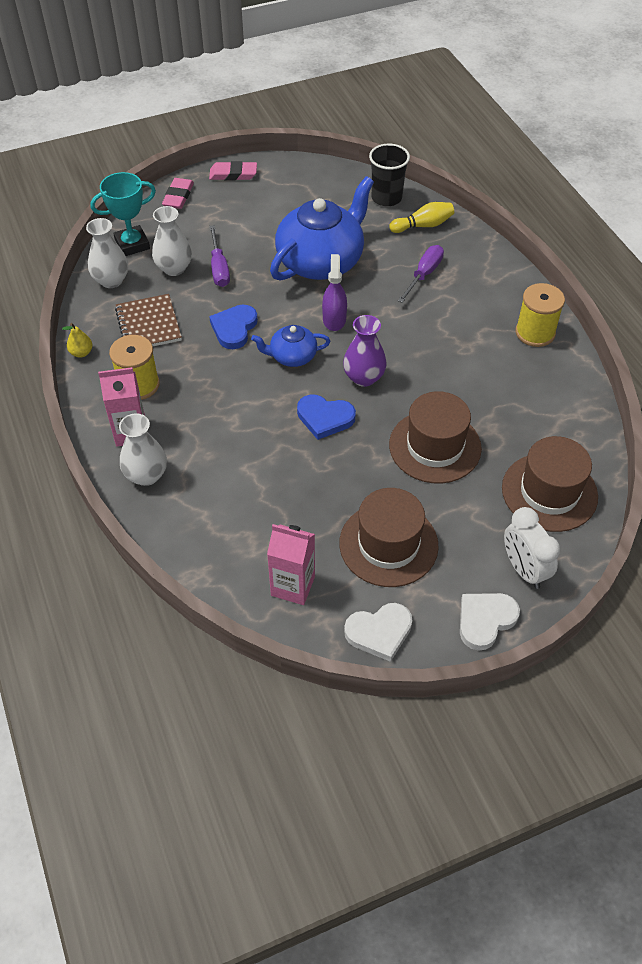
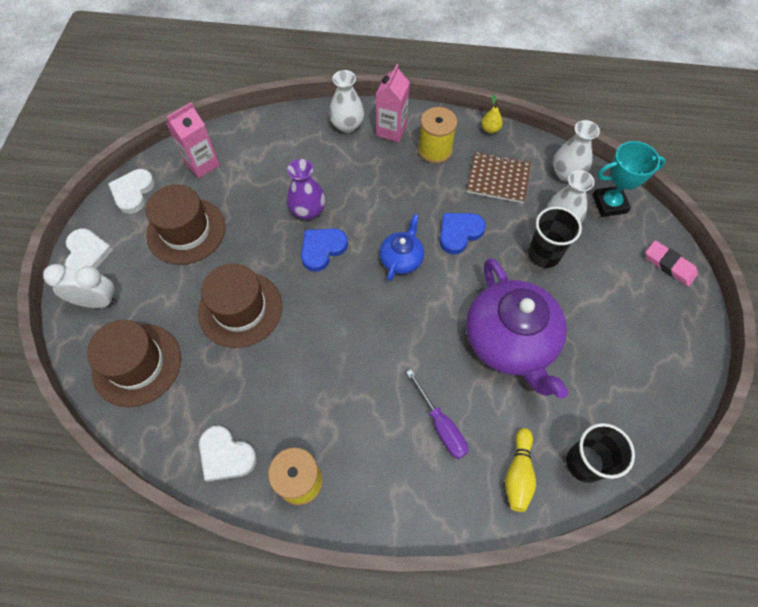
camera: 120 degrees right, 10 degrees up
turquoise trophy [90,172,156,256] -> turquoise trophy turned 75 degrees clockwise [593,141,666,217]
pink eraser [209,161,257,180] -> none
purple screwdriver [209,225,230,287] -> black cup [528,207,582,268]
blue heart [209,305,258,349] -> blue heart turned 90 degrees counterclockwise [440,213,486,254]
blue teapot [270,176,374,281] -> purple teapot [466,258,568,399]
purple spray bottle [322,254,347,331] -> none
purple vase [343,315,387,387] -> purple vase moved to [287,159,325,220]
none -> white heart [199,426,257,482]

